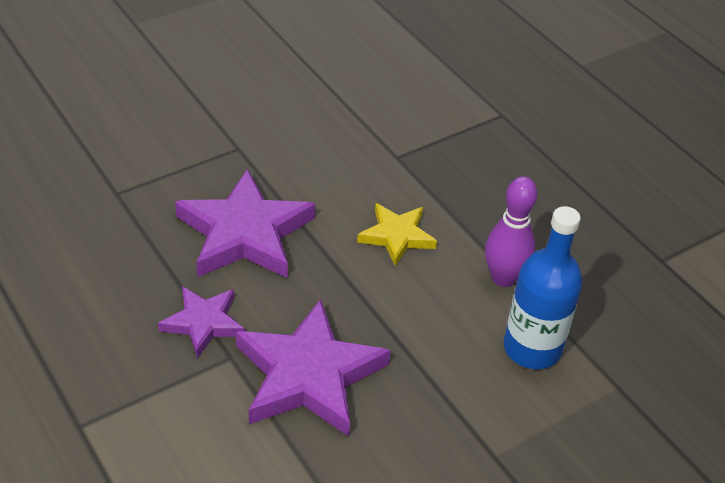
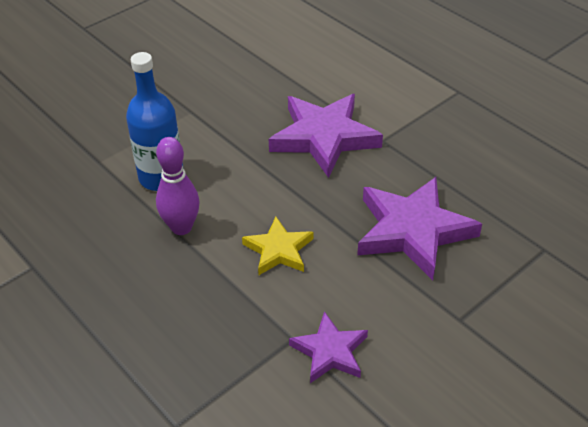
camera: 175 degrees right, 0 degrees up
purple star [158,286,245,359] -> purple star moved to [289,311,368,383]

